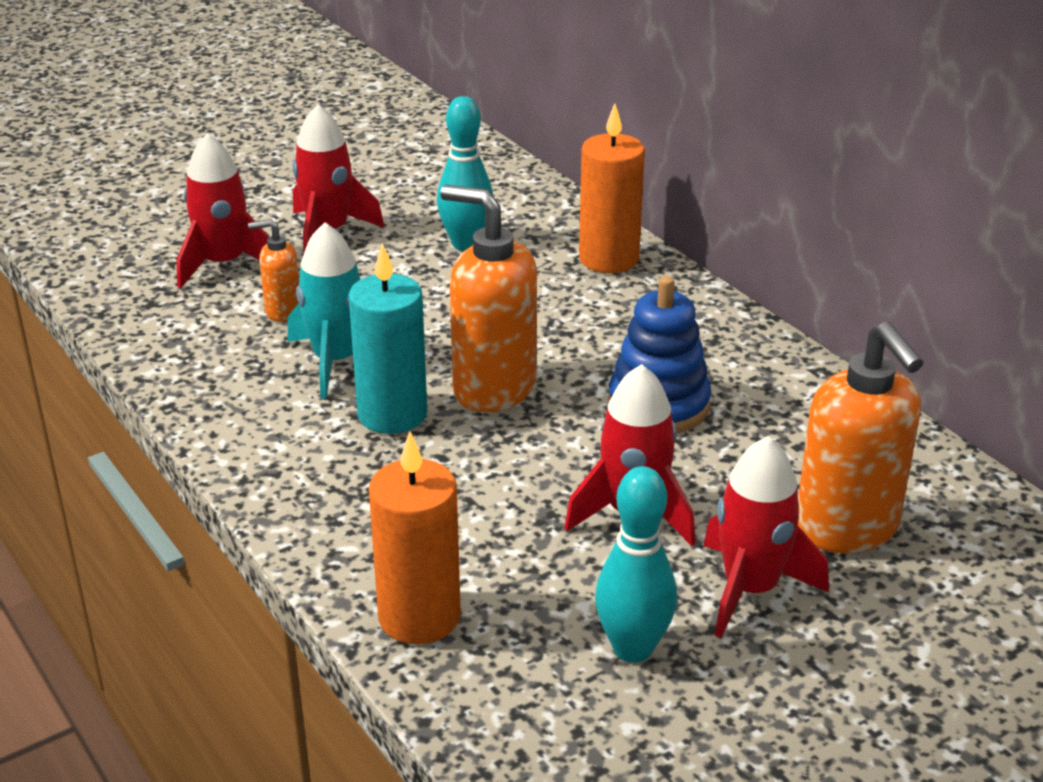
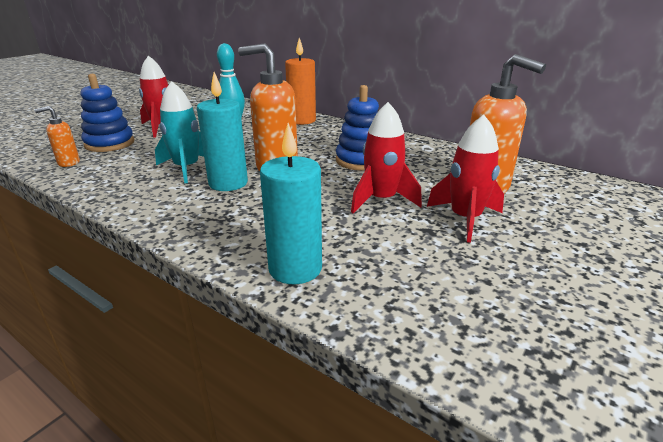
camera: 20 degrees left, 5 degrees down
red rocket [177,133,269,289] -> blue stacking toy [80,74,134,152]
orange soap dispenser [248,219,299,322] -> orange soap dispenser moved to [34,106,80,167]
orange candle [369,431,461,644] -> turquoise candle [260,123,322,284]
turquoise bowling pin [595,466,677,663] -> none

